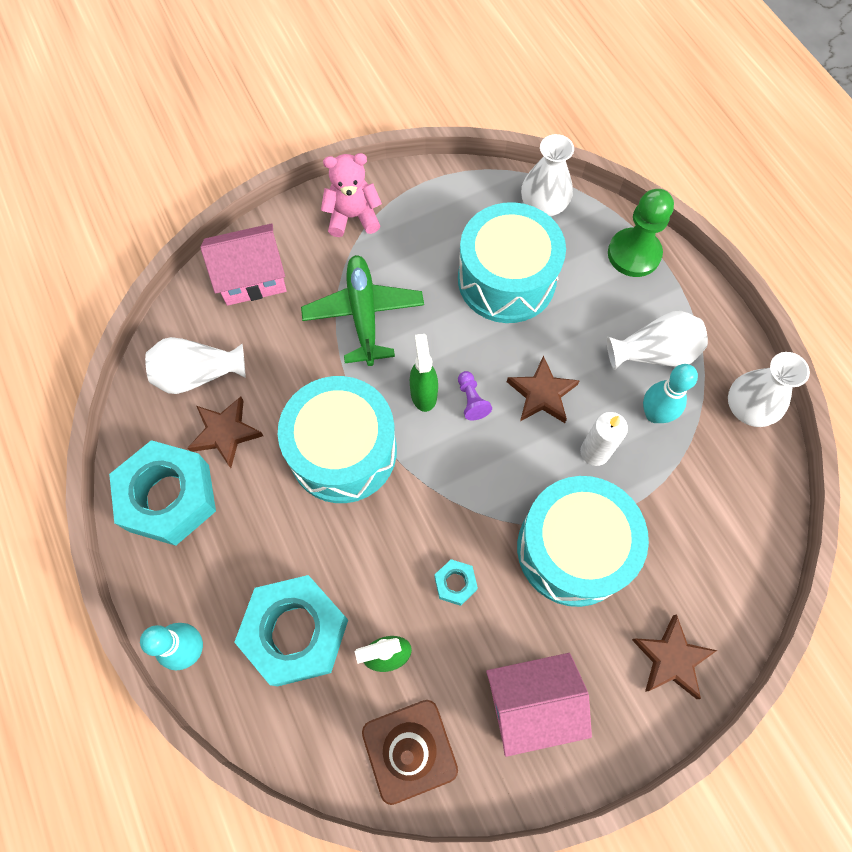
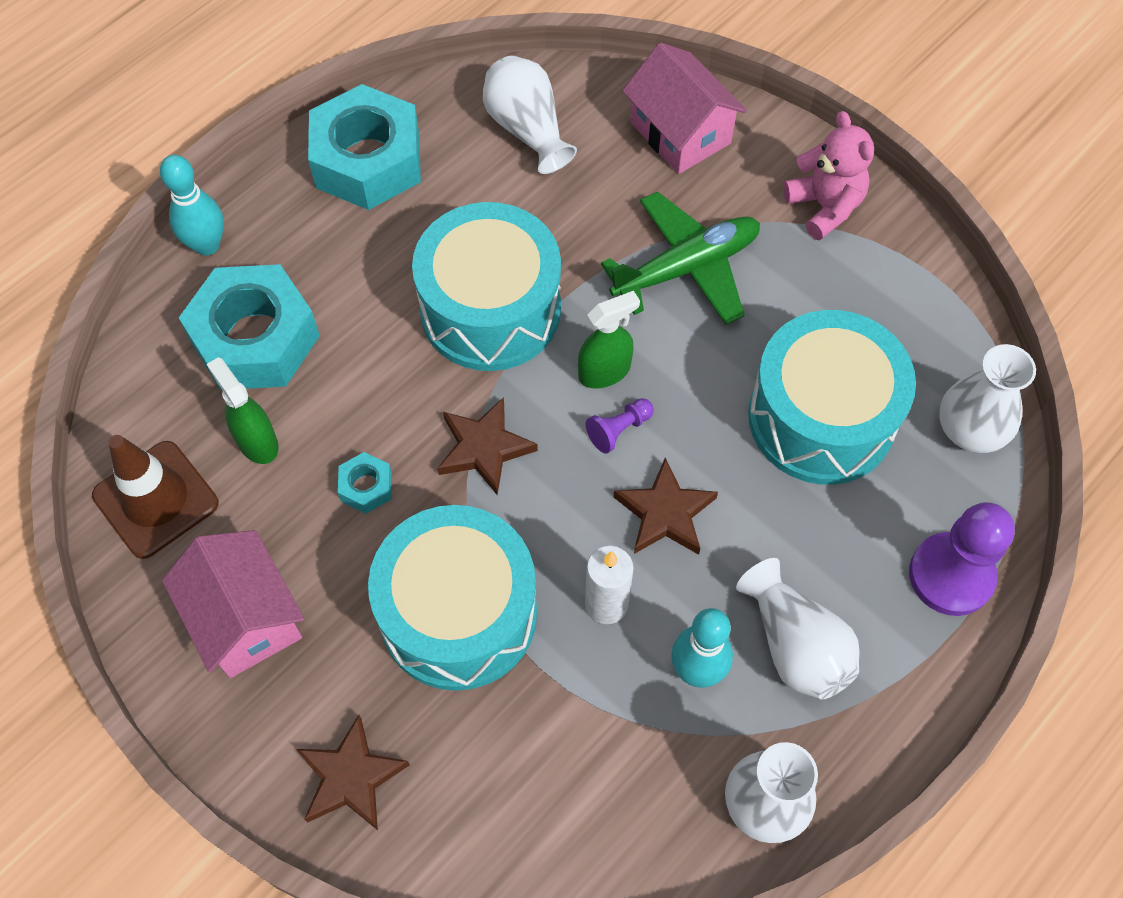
camera: 70 degrees right, 5 degrees down
brown star [188,397,263,468] -> brown star moved to [437,397,538,495]
green pawn [608,189,674,277] -> purple pawn [909,502,1015,616]

